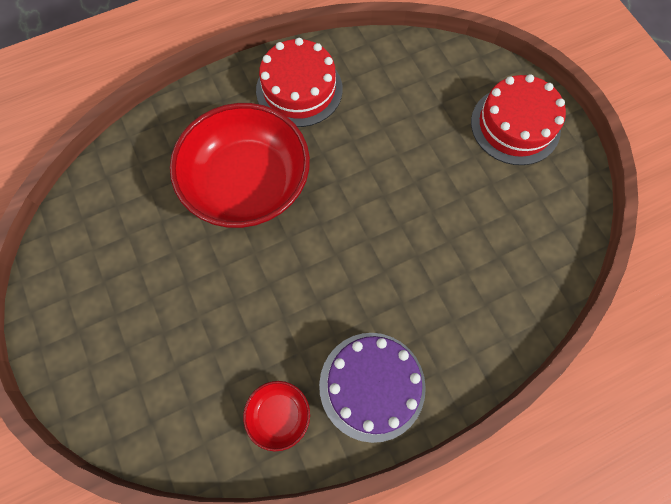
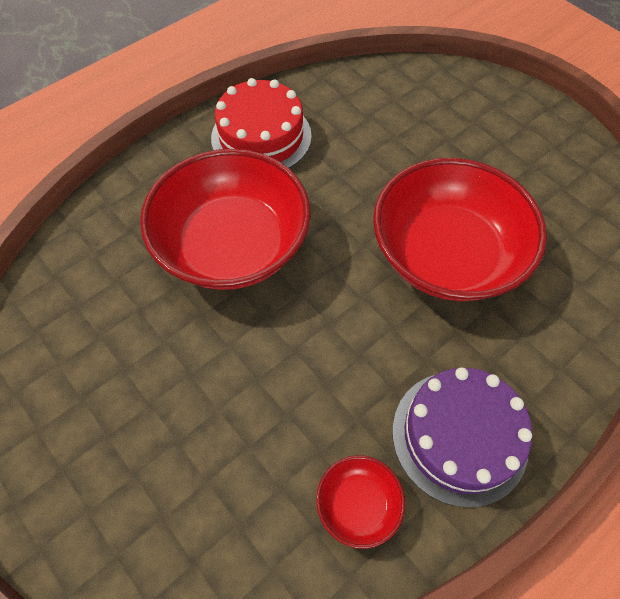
camera: 15 degrees left, 10 degrees down
red cake [471,74,566,165] -> none
none -> red bowl [373,158,547,301]

